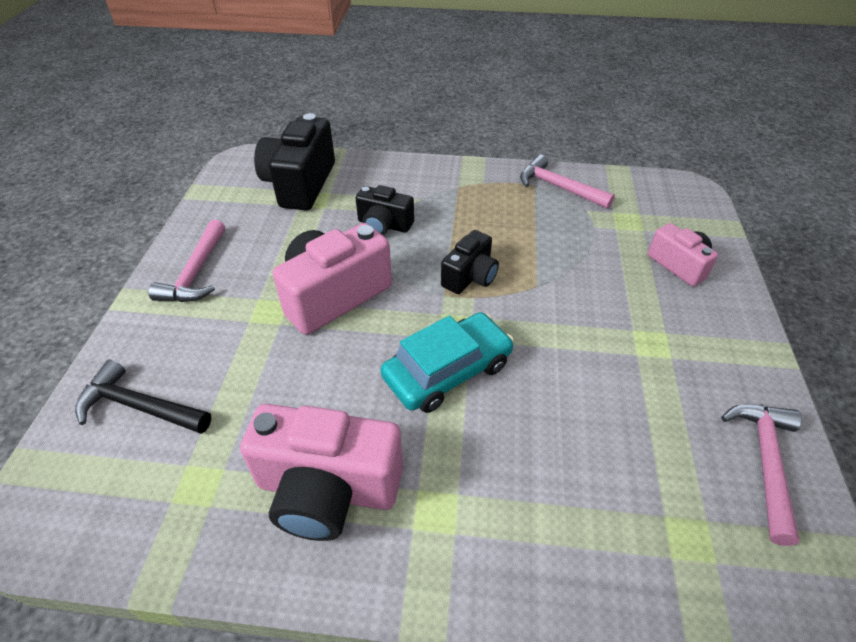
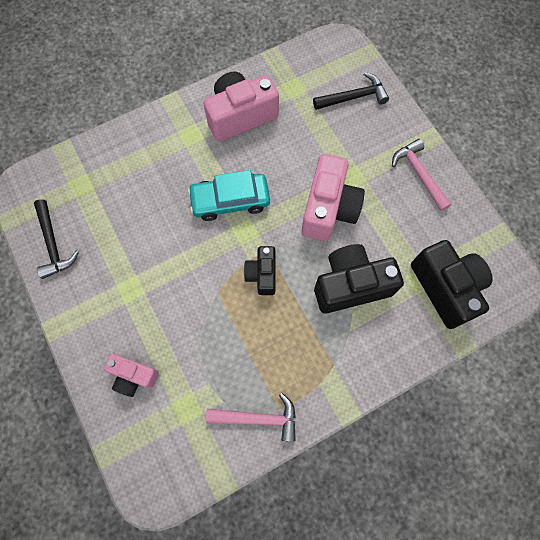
camera: 145 degrees right, 25 degrees up
black camera [356,185,414,235] -> black camera [314,244,404,314], size x1.73
turquoise car [381,312,514,413] -> turquoise car turned 60 degrees clockwise [188,170,270,221]
pink hammer [721,404,802,546] -> black hammer [34,199,79,279]

